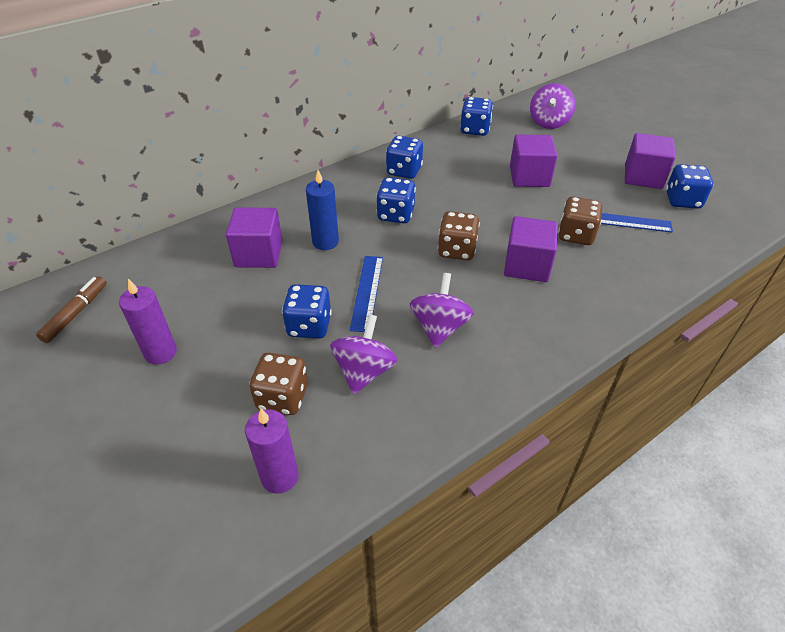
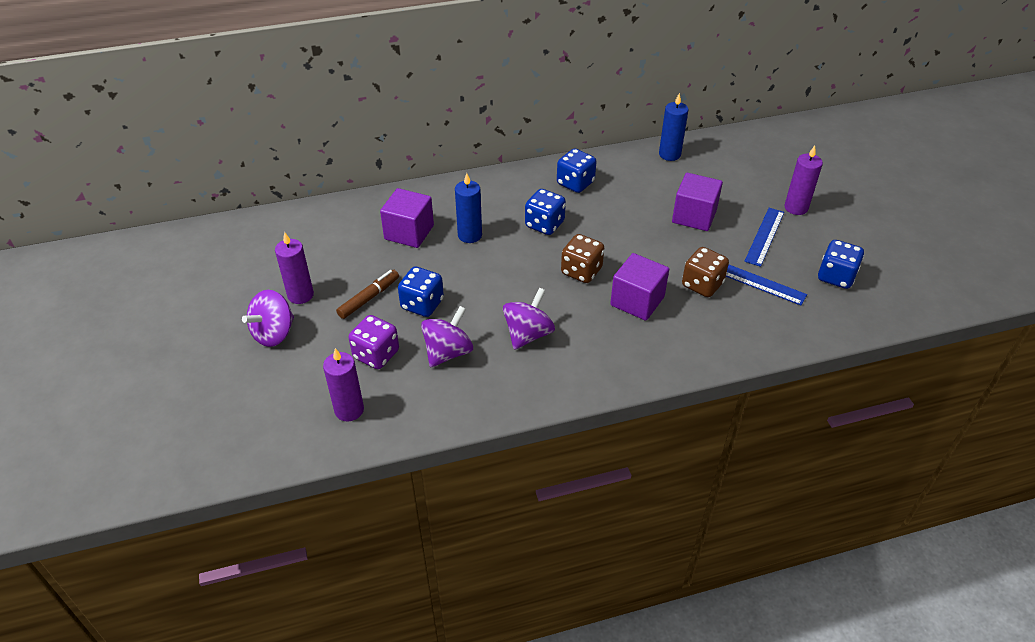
camera: 20 degrees right, 0 degrees up
brown marker [36,276,107,343] -> brown marker moved to [336,270,399,319]
brown dice [249,353,308,415] -> purple dice [349,315,399,369]
blue ruler [350,256,383,332] -> blue ruler moved to [744,208,784,267]
blue dice [460,97,493,136] -> blue candle [659,93,688,161]
purple spinning top [530,83,576,129] -> purple spinning top moved to [242,290,294,347]
purple cube [625,133,675,189] -> none
none -> purple candle [784,146,823,215]

